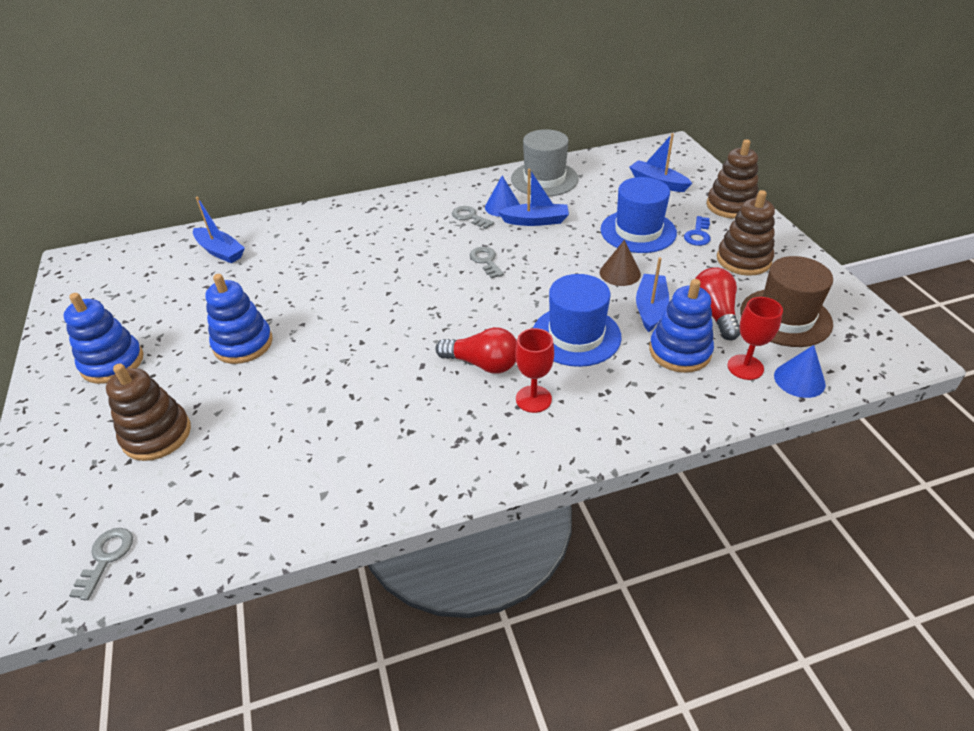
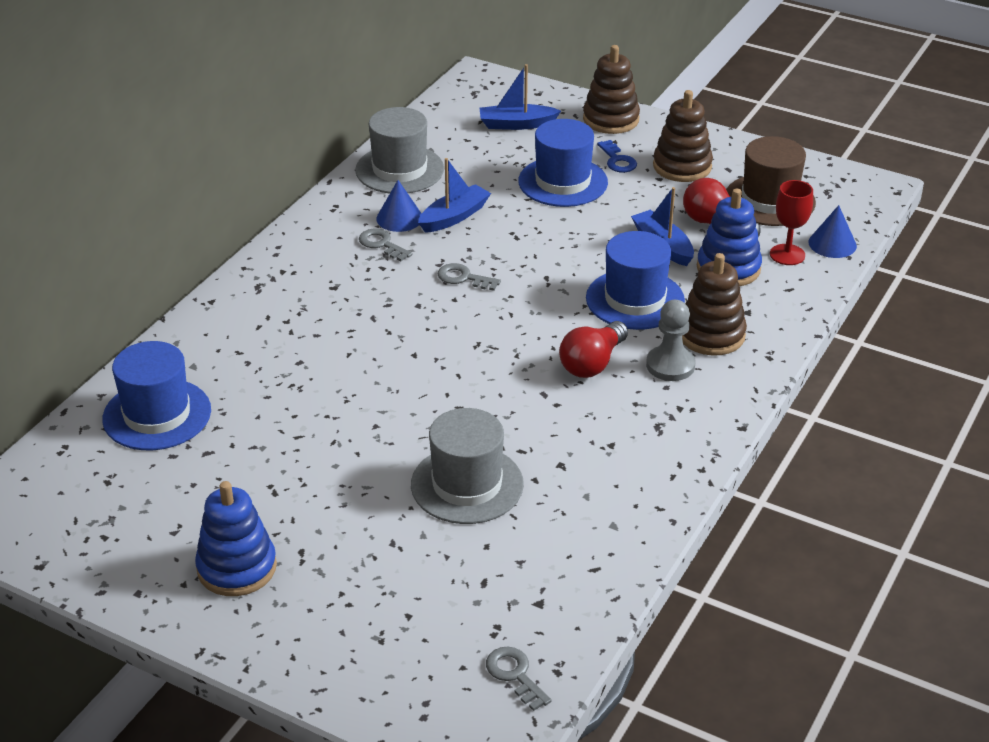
camera: 45 degrees left, 5 degrees down
brown stacking toy [106,364,191,461] -> brown stacking toy moved to [682,253,747,356]
blue boat [193,197,245,263] -> blue hat [102,341,211,450]
blue stacking toy [205,274,273,364] -> none
red light bulb [436,327,517,373] -> red light bulb turned 150 degrees clockwise [559,321,628,378]
grey key [452,206,494,229] -> grey key turned 45 degrees clockwise [359,228,413,261]
red goblet [515,328,554,413] -> grey pawn [646,300,695,381]
brown cone [600,240,641,286] -> none
none -> grey hat [411,408,524,524]

